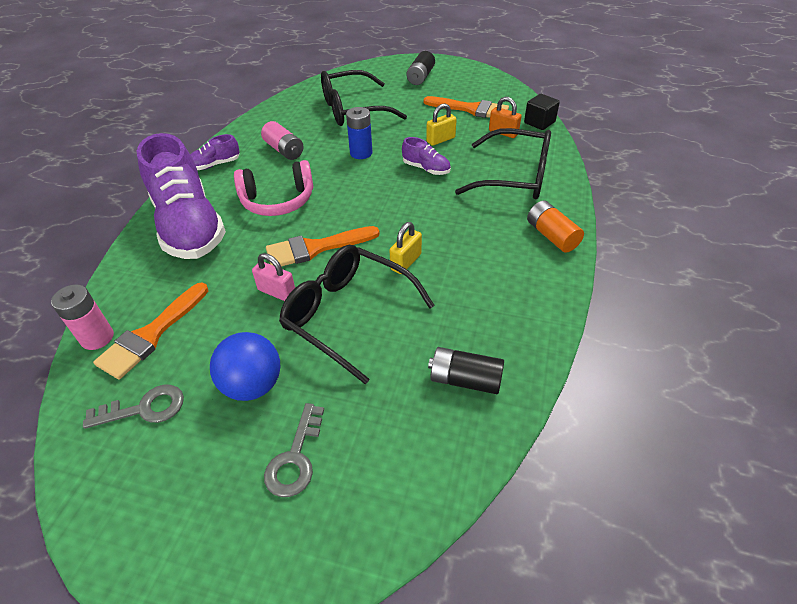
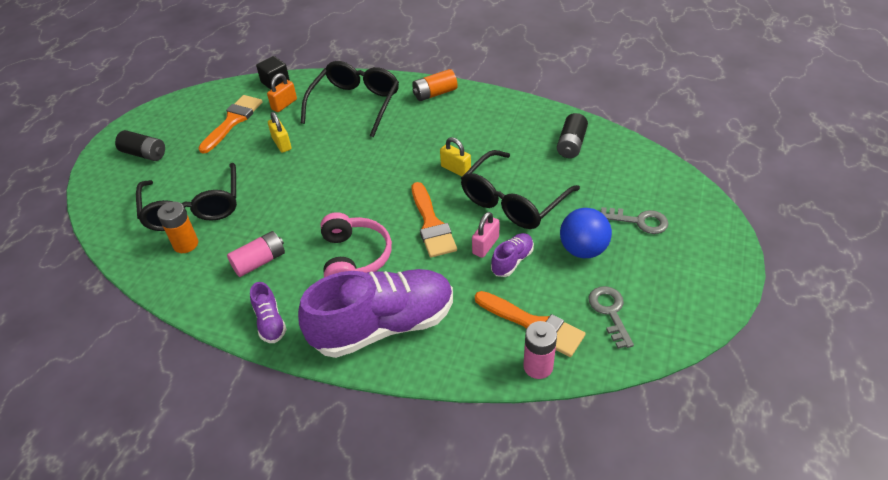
camera: 85 degrees left, 0 degrees up
blue battery [346,107,373,159] -> none
purple shoe [402,137,451,175] -> purple shoe moved to [491,233,534,277]
none -> orange battery [157,202,198,253]

